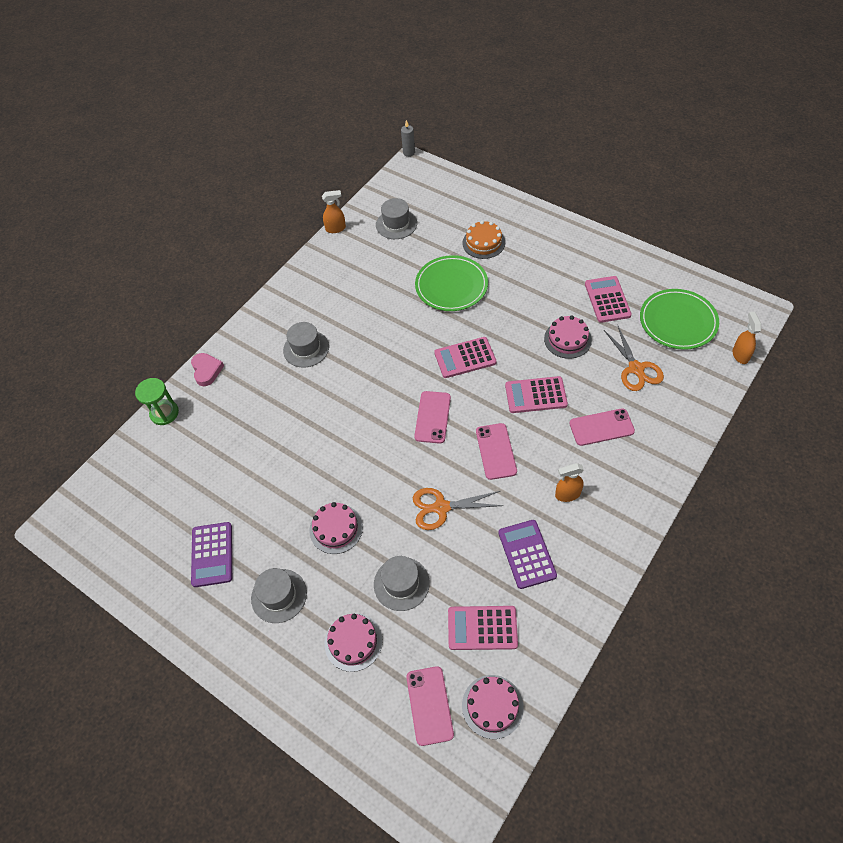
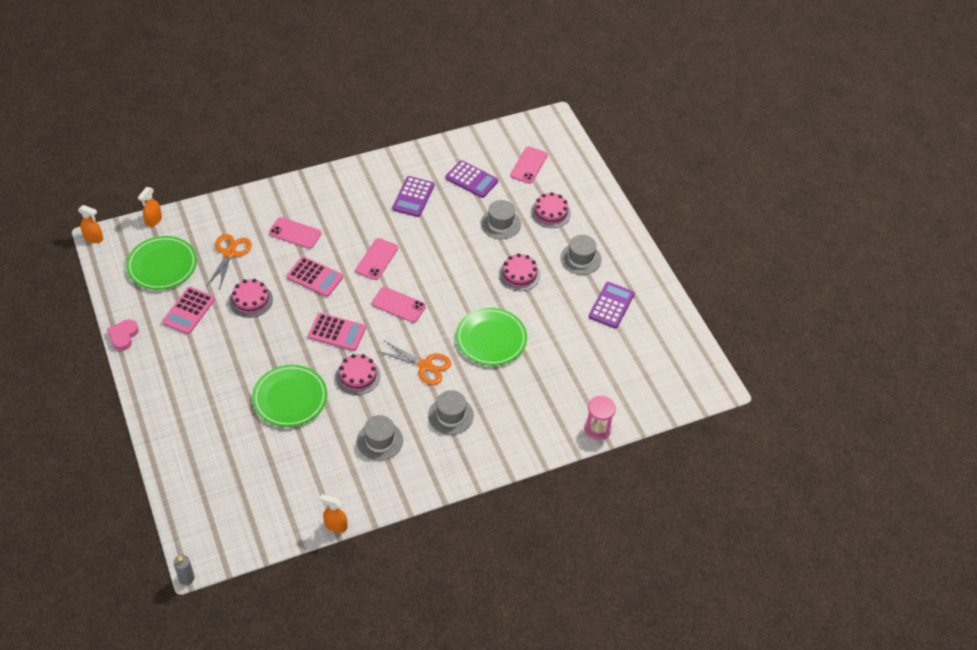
camera: 155 degrees left, 5 degrees down
green hourglass [135,378,179,425] -> pink hourglass [584,396,616,440]
pink heart [191,353,224,386] -> pink heart moved to [107,319,139,351]
grey hat [376,198,417,239] -> grey hat moved to [357,415,403,461]
orange scissors [413,488,504,530] -> orange scissors moved to [377,341,451,385]
pink phone [414,391,451,444] -> pink phone turned 75 degrees clockwise [372,287,426,323]
pink calculator [448,606,518,650] -> purple calculator [446,160,498,198]
pink cake [462,675,524,739] -> pink cake moved to [336,354,381,395]
orange cake [463,221,505,259] -> none
orange spray bottle [555,463,584,502] -> orange spray bottle moved to [78,205,103,243]
none -> green plate [456,308,527,366]

